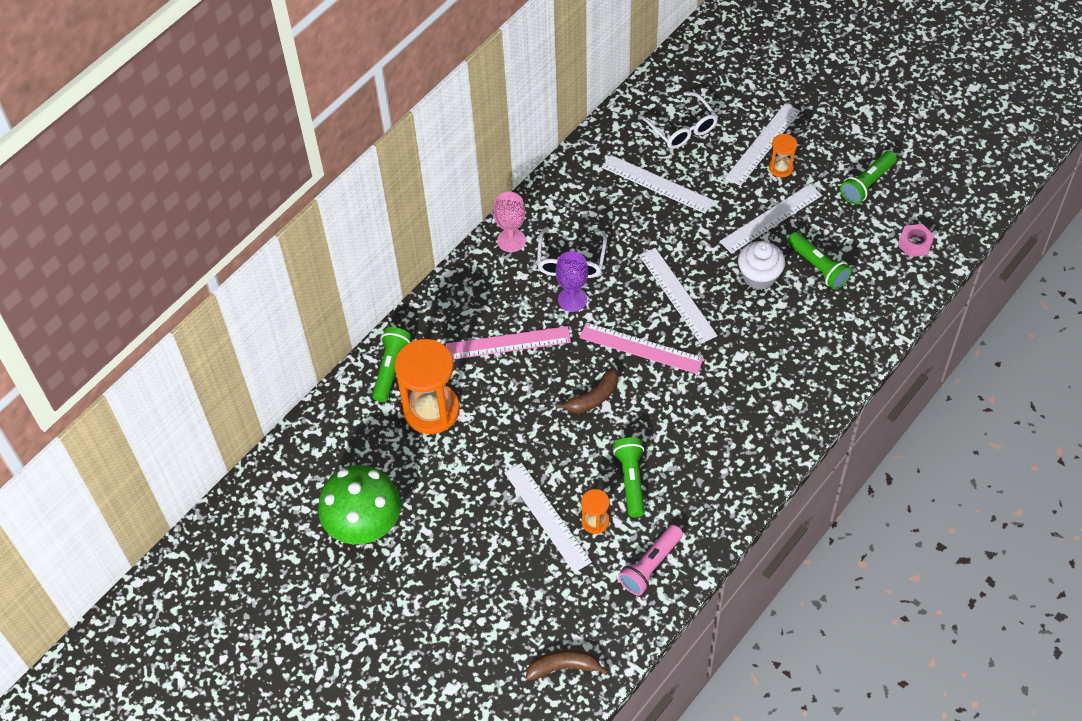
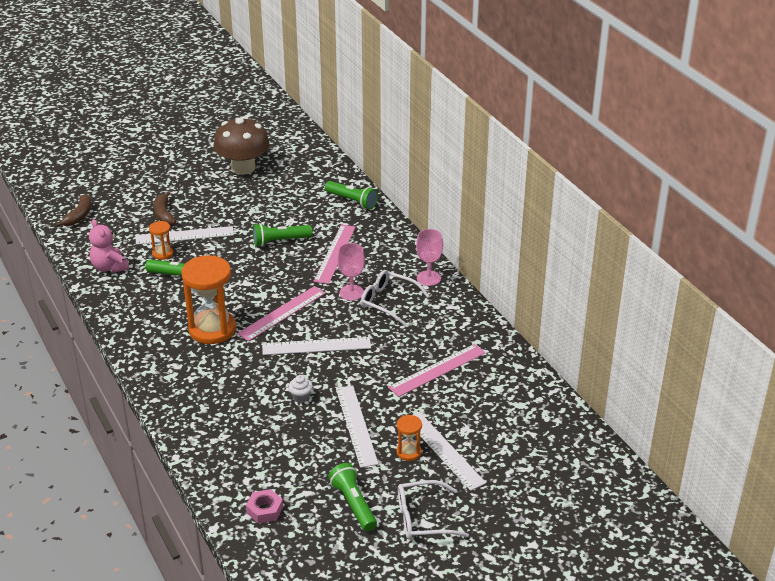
camera: 110 degrees right, 20 degrees down
green mushroom [318,465,401,544] -> brown mushroom [213,116,270,175]
orange hourglass [394,339,460,434] -> orange hourglass moved to [182,255,236,344]
purple goblet [556,251,588,312] -> pink goblet [337,243,365,301]
brown banana [556,367,619,413] -> brown banana moved to [154,191,176,226]
white ruler [602,155,714,213] -> pink ruler [388,344,485,397]
pink flashlight [618,525,683,596] -> pink teddy bear [89,219,129,273]
white glasses [638,92,718,149] -> white glasses moved to [398,480,469,540]
white cupcake [738,241,785,290] -> white cupcake [288,375,313,403], size x0.56
green flashlight [787,232,852,290] -> green flashlight moved to [253,223,312,247]

